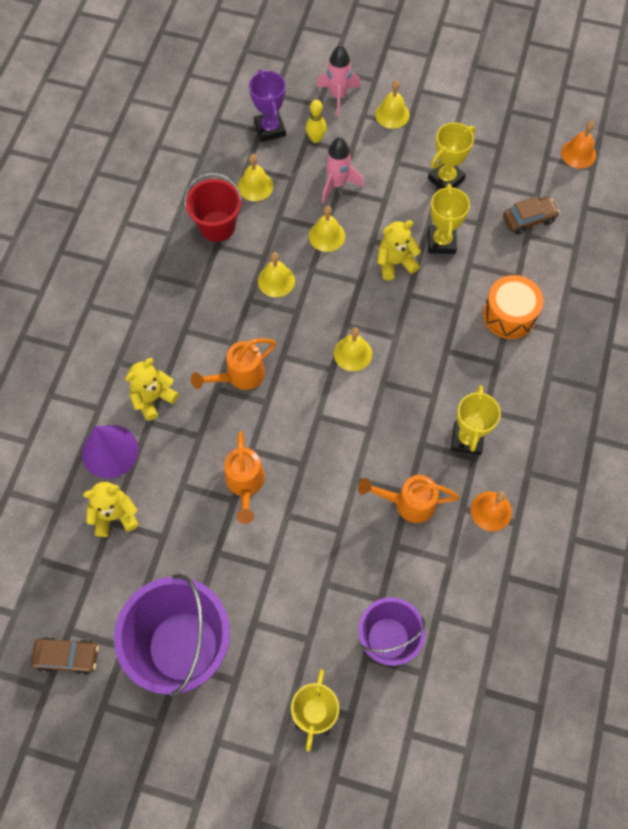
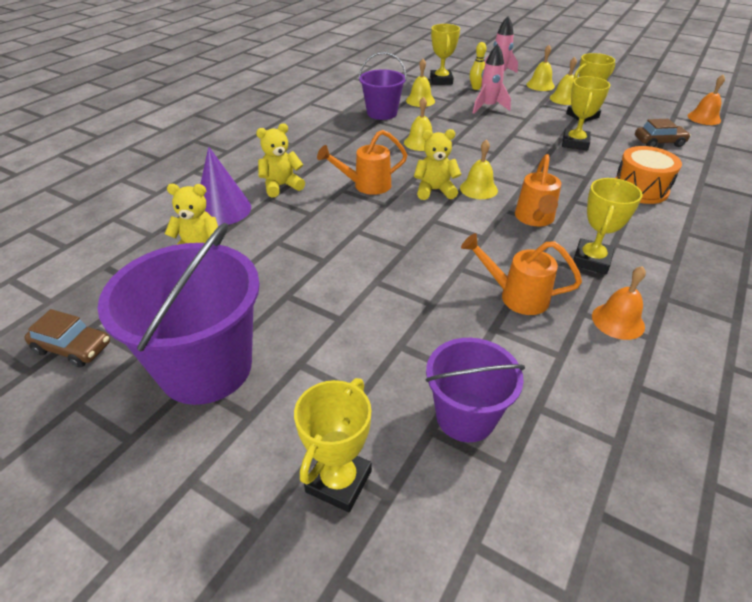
camera: 15 degrees right, 25 degrees down
red bucket [185,173,242,242] -> purple bucket [359,52,407,120]
orange watering can [224,431,265,524] -> orange watering can moved to [515,154,561,226]
purple trophy [249,69,286,142] -> yellow trophy [430,24,460,85]
yellow bell [309,206,345,252] -> yellow bell moved to [550,57,577,105]
yellow teddy bear [377,220,421,280] -> yellow teddy bear moved to [414,129,461,200]

